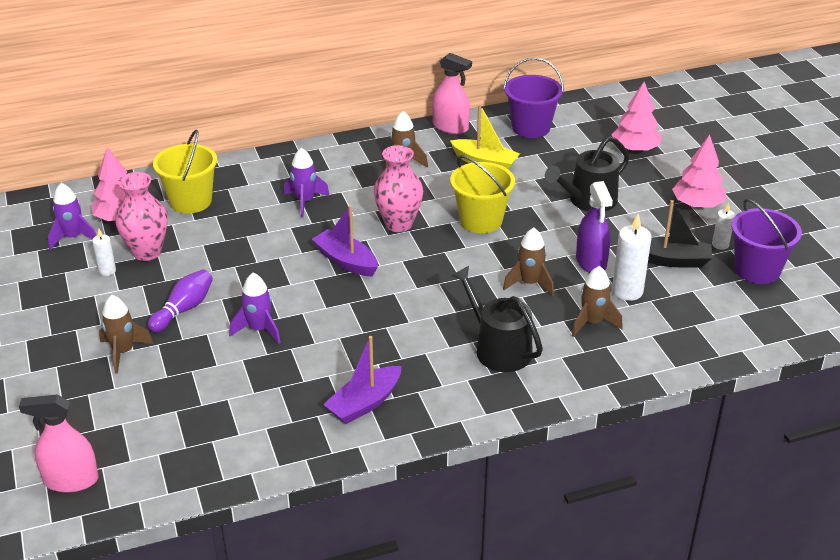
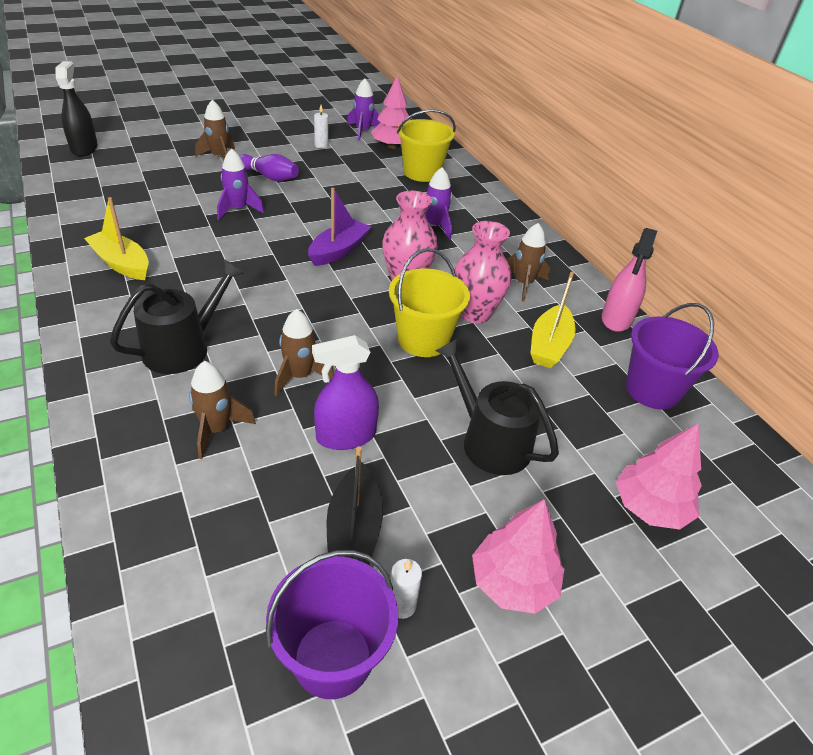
camera: 80 degrees right, 5 degrees up
pink spray bottle [19,394,98,493] -> black spray bottle [55,61,98,156]
pink vase [115,172,167,261] -> pink vase moved to [454,221,511,323]
purple boat [323,336,401,424] -> yellow boat [84,197,149,280]
white candle [612,214,652,301] -> none

